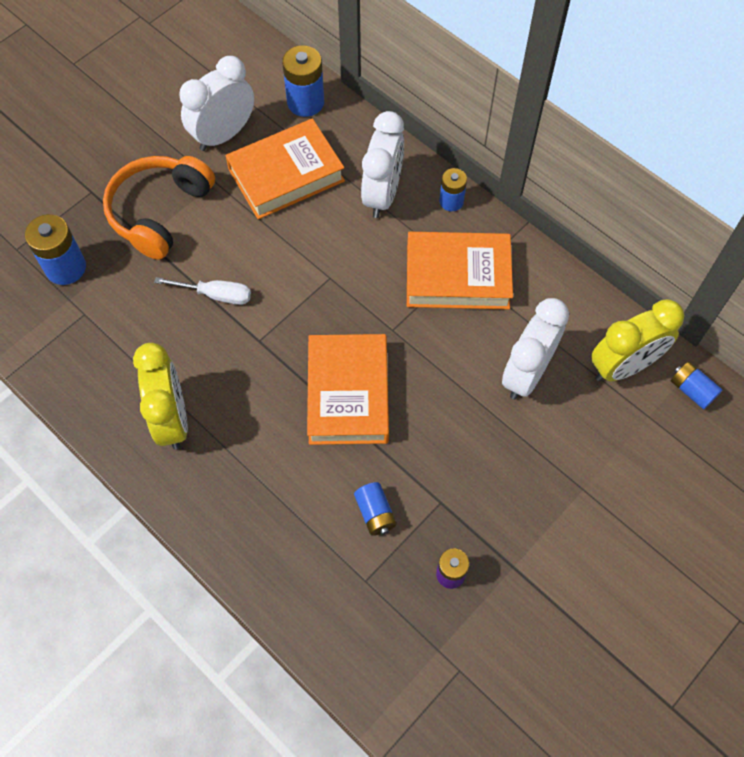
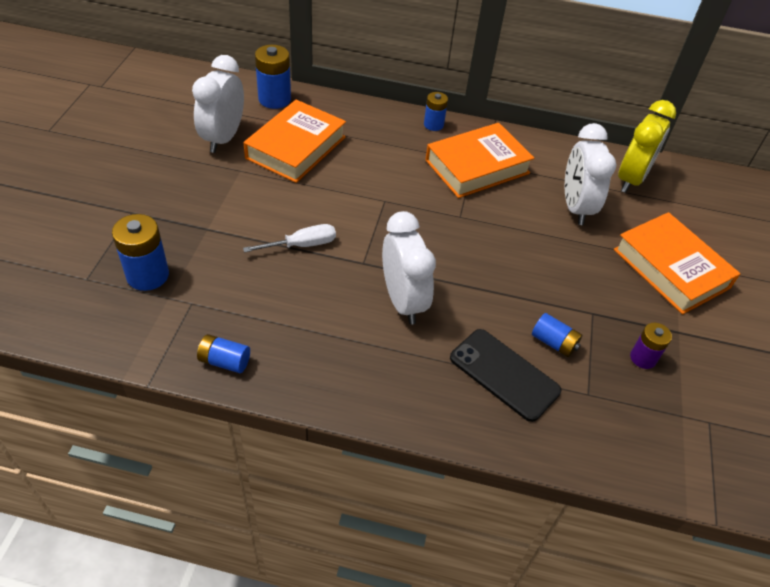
camera: 35 degrees left, 15 degrees down
orange headphones [103,156,215,260] -> none
yellow clock [133,343,188,449] -> none
orange book [307,334,389,445] -> orange book moved to [614,212,741,314]
white clock [361,111,404,218] -> white clock moved to [382,211,436,325]
blue battery [671,362,722,409] -> blue battery moved to [197,334,250,373]
none -> black phone [450,329,561,422]

